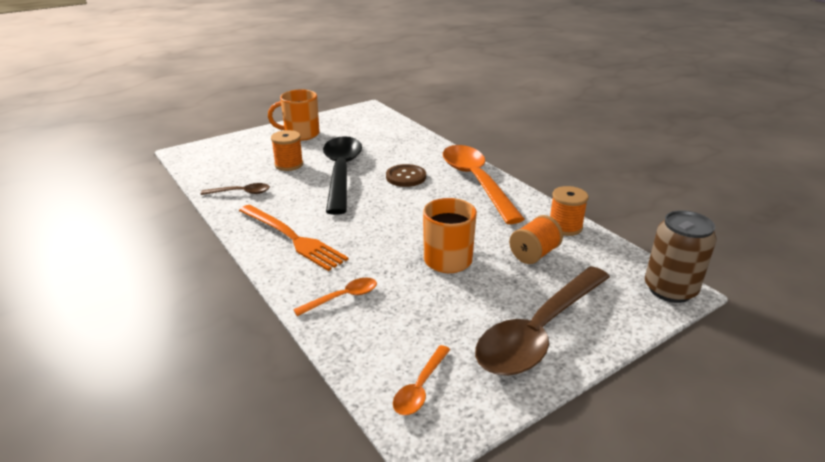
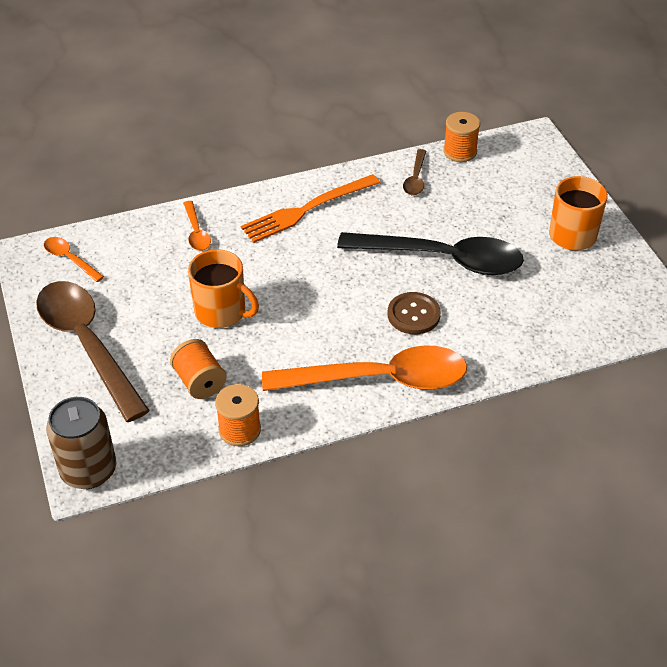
camera: 105 degrees right, 15 degrees up
orange spool [271,130,303,171] -> orange spool moved to [443,112,480,162]

